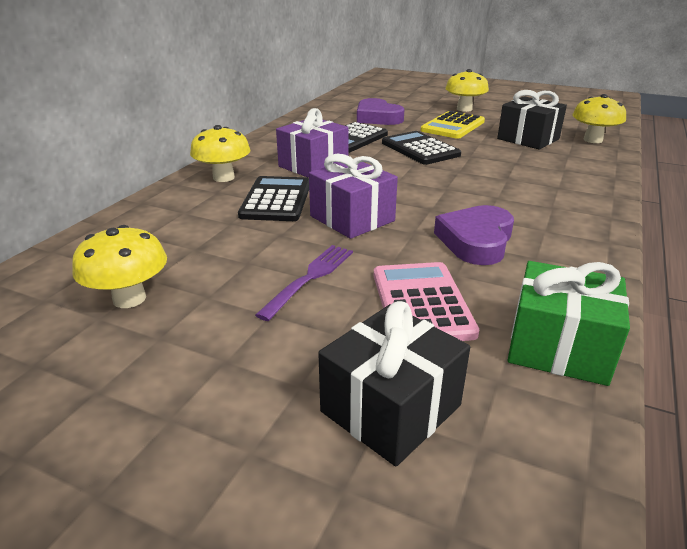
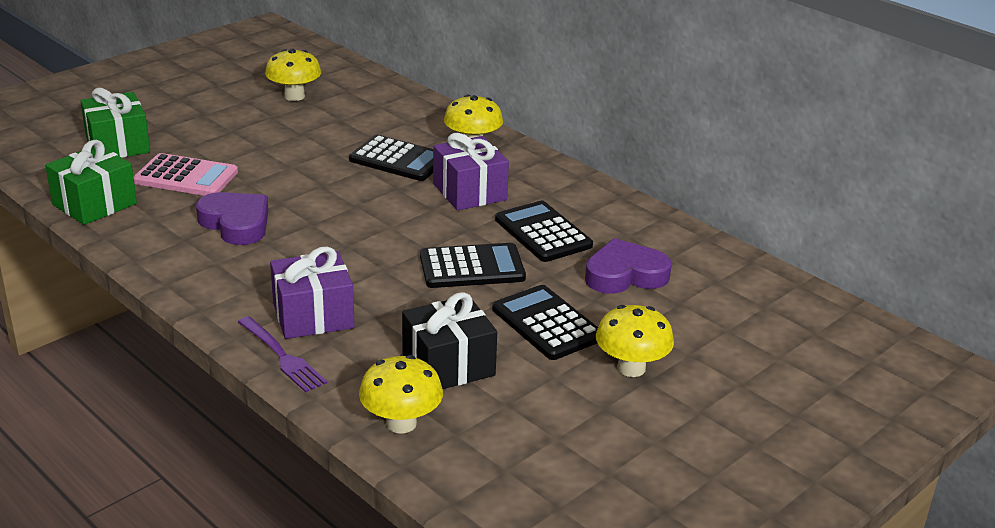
camera: 110 degrees right, 0 degrees up
purple fork [255,245,353,321] -> purple fork moved to [238,316,327,392]
purple gift [309,154,398,239] -> purple gift moved to [270,246,355,339]
black gift [318,301,470,467] -> green gift [80,88,150,158]
yellow calculator [420,111,485,139] -> black calculator [492,285,598,360]

